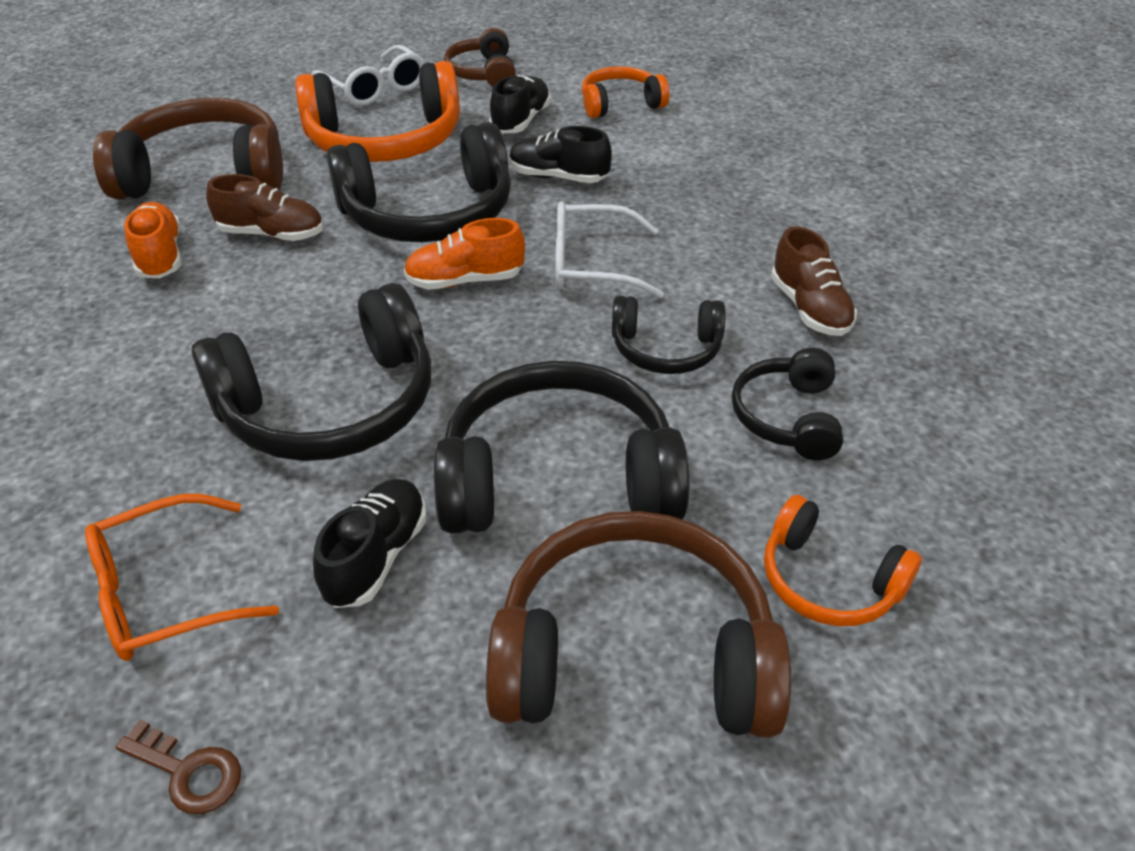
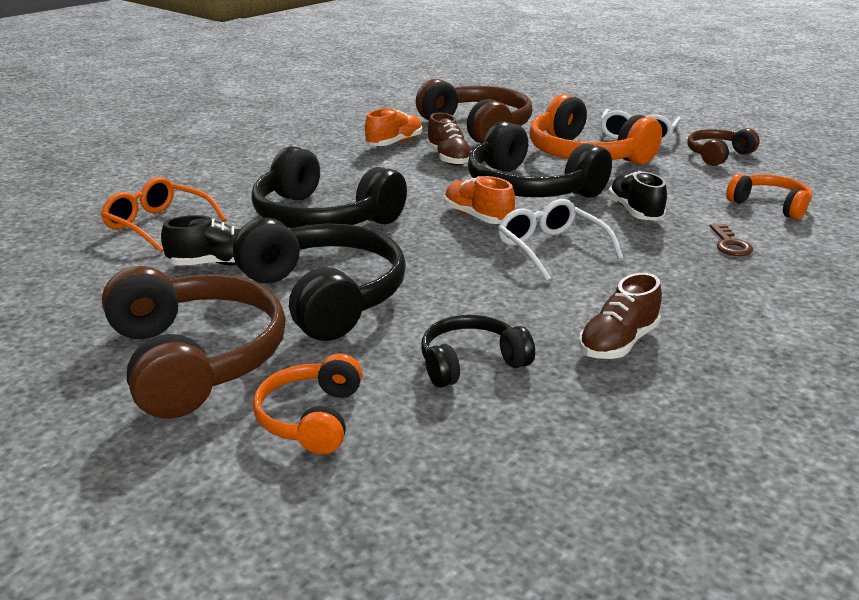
camera: 60 degrees right, 15 degrees down
brown key [115,720,241,814] -> brown key moved to [710,224,753,256]
black shoe [489,75,551,133] -> none
black headphones [612,296,726,374] -> none

